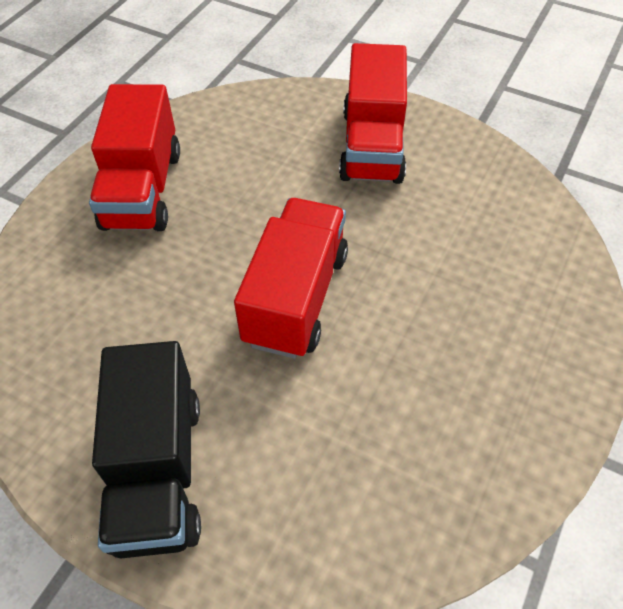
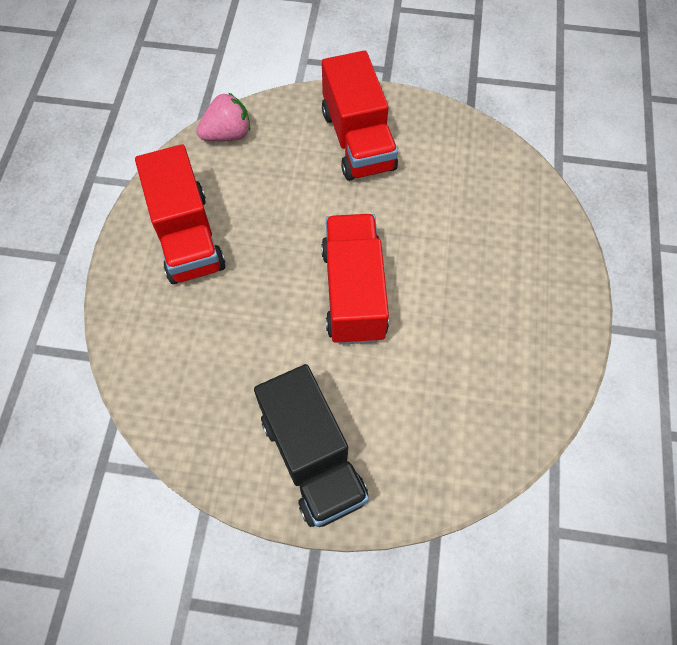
camera: 20 degrees left, 10 degrees up
none -> pink strawberry [196,92,250,141]

